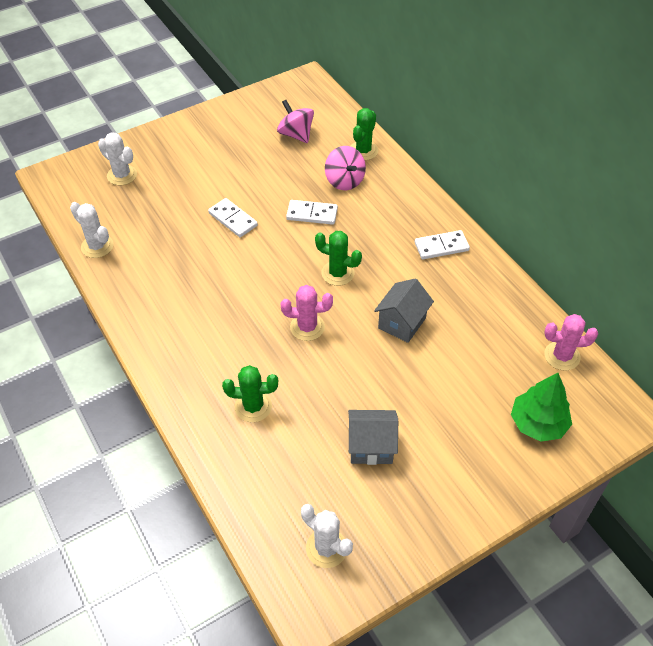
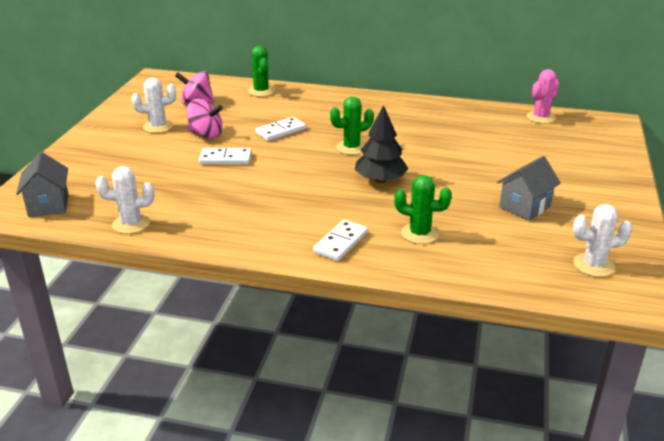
camera: 45 degrees left, 20 degrees down
white cactus [98,132,137,185] -> white cactus moved to [132,78,176,133]
green cactus [222,365,278,422] -> green cactus turned 60 degrees clockwise [394,175,452,244]
pink cactus [281,285,333,341] -> black tree [355,105,408,183]
pink spinning top [325,146,366,190] -> pink spinning top moved to [187,99,223,139]
grey house [374,278,434,343] -> grey house moved to [16,152,68,217]
white domino [415,230,470,259] -> white domino moved to [313,220,368,261]
green tree [511,373,572,442] -> none

